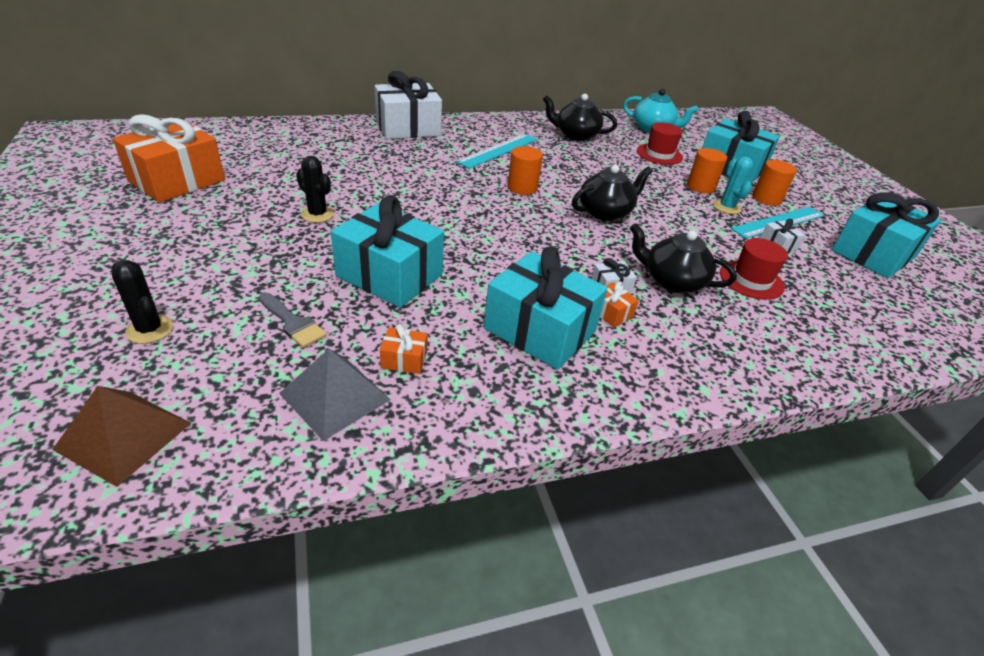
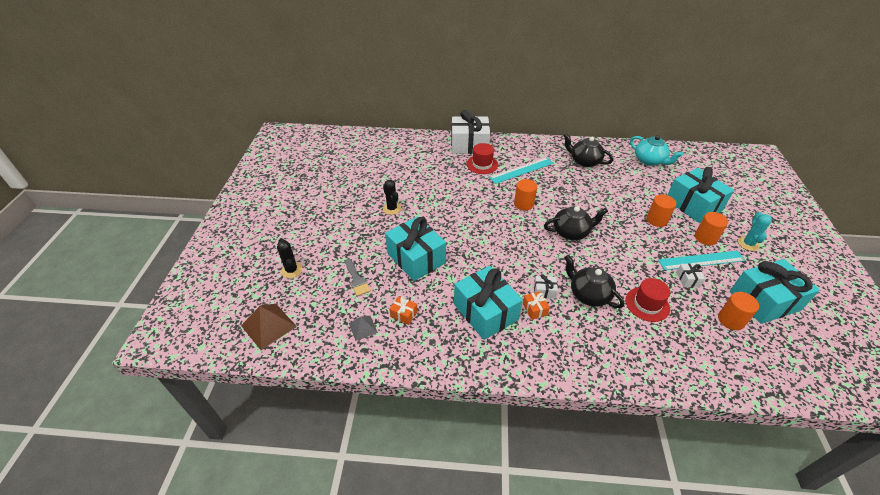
camera: 25 degrees right, 5 degrees up
orange gift [113,114,225,203] -> none
grey pyramid [279,349,391,441] -> grey pyramid [349,316,378,341], size x0.58
red hat [637,122,683,165] -> red hat moved to [467,143,498,174]
turquoise cactus [713,156,753,214] -> turquoise cactus moved to [738,212,772,251]
none -> orange cylinder [718,292,759,330]

